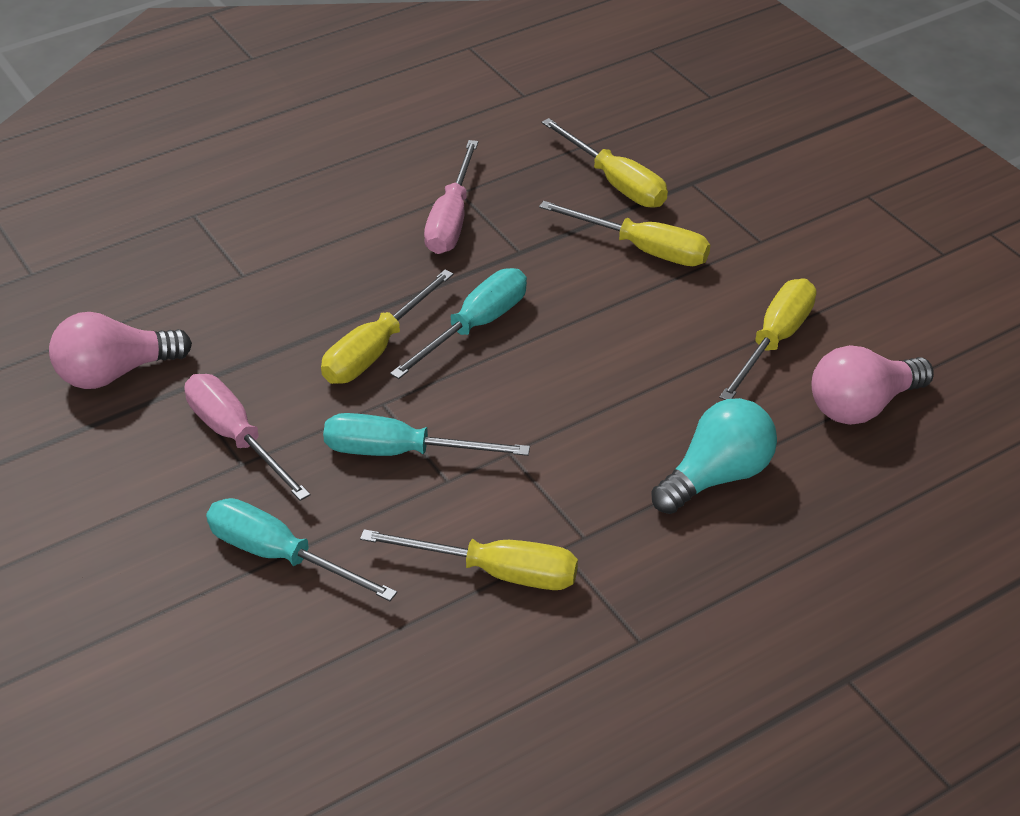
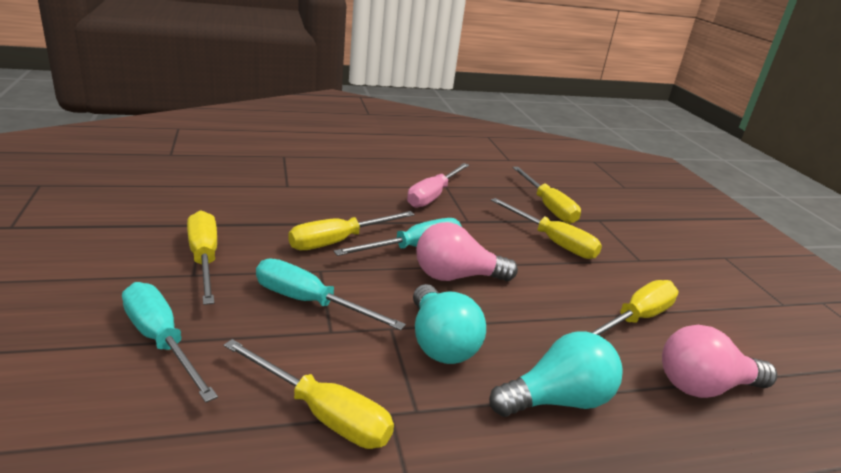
camera: 15 degrees right, 15 degrees down
pink light bulb [49,312,192,389] -> pink light bulb moved to [416,222,518,281]
pink screwdriver [184,374,310,501] -> yellow screwdriver [187,210,217,305]
none -> turquoise light bulb [413,284,486,364]

